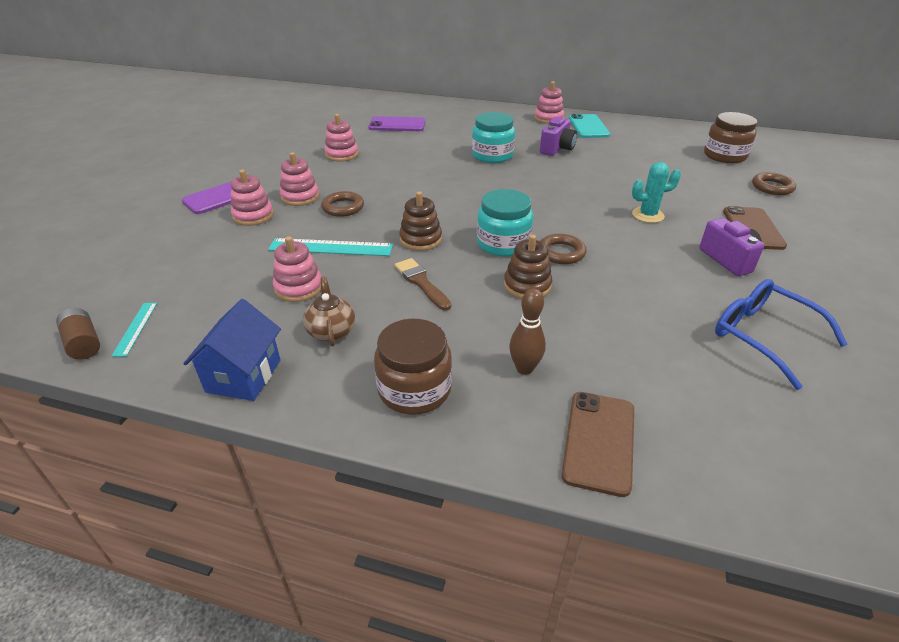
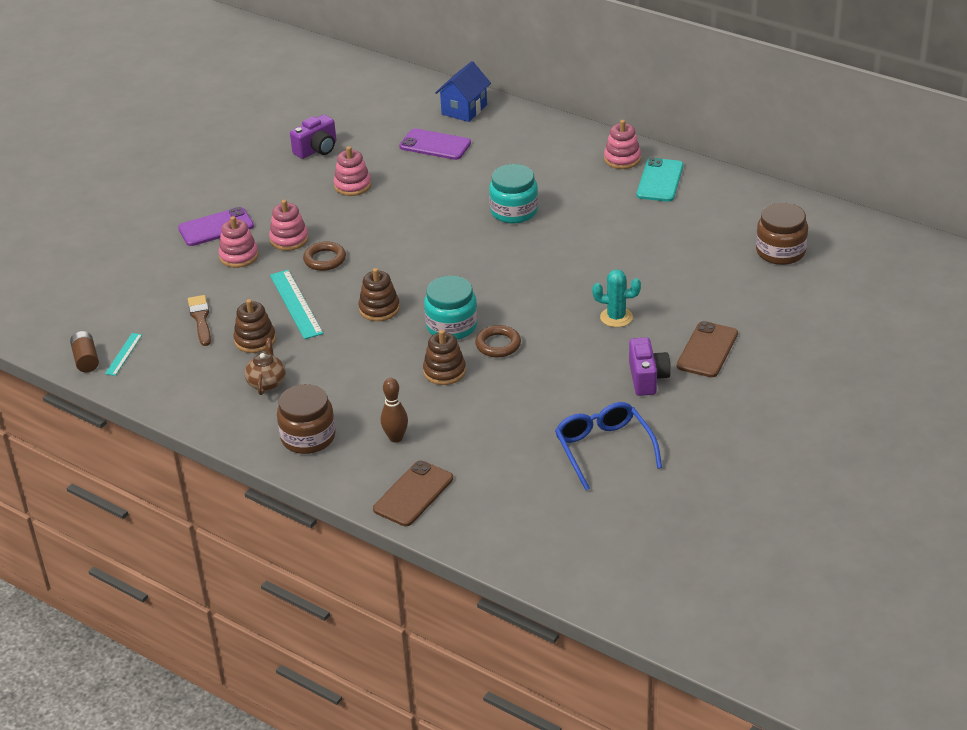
camera: 20 degrees right, 0 degrees up
blue house [183,299,281,401] -> blue house moved to [435,61,491,122]
turquoise ruler [268,238,393,256] -> turquoise ruler turned 45 degrees clockwise [270,270,323,339]
pink stacking toy [273,236,322,302] -> brown stacking toy [233,299,276,353]
brown brush [395,258,451,311] -> brown brush moved to [188,295,211,346]
purple camera [540,117,577,156] -> purple camera moved to [290,115,336,159]
brown ring [752,172,796,195] -> none

